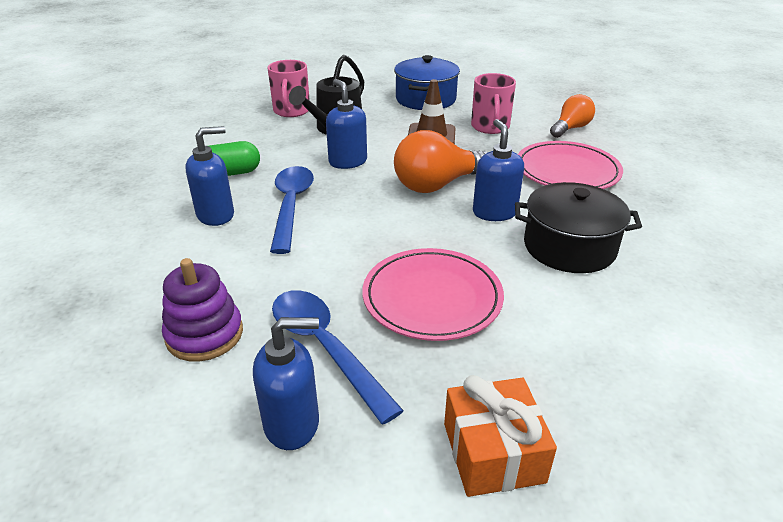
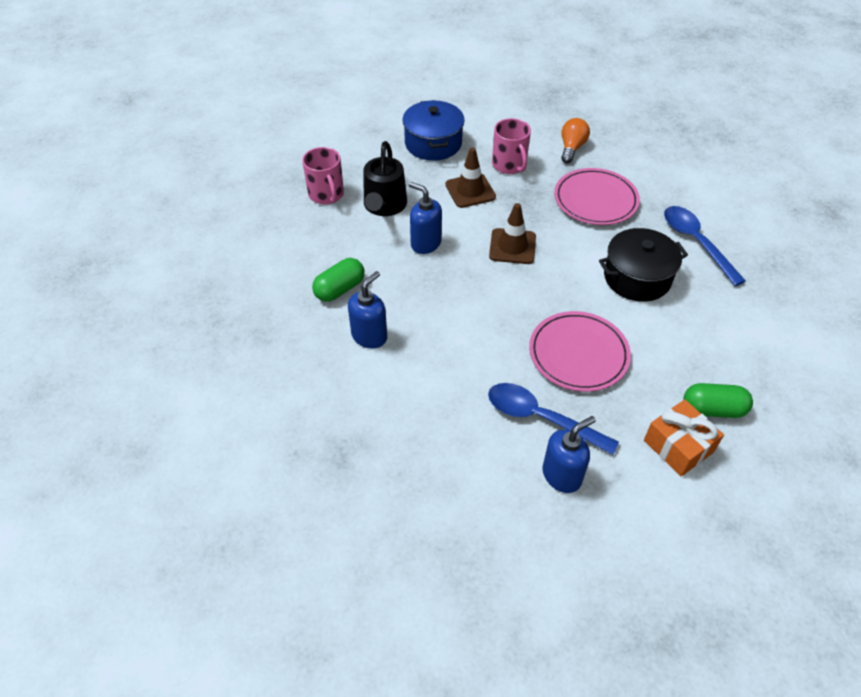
camera: 25 degrees left, 15 degrees up
purple stacking toy [162,258,243,362] -> none
blue spoon [270,166,314,254] -> blue spoon moved to [664,206,746,286]
orange light bulb [394,130,488,193] -> brown traffic cone [489,203,536,264]
blue soap dispenser [473,119,524,221] -> none
none -> green capsule [684,383,753,418]

